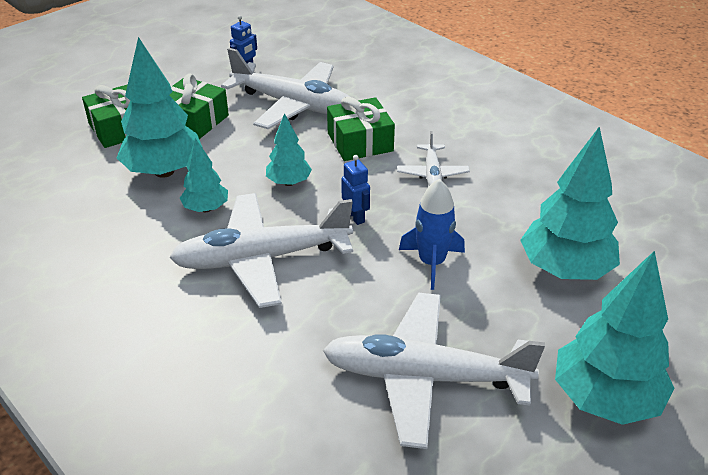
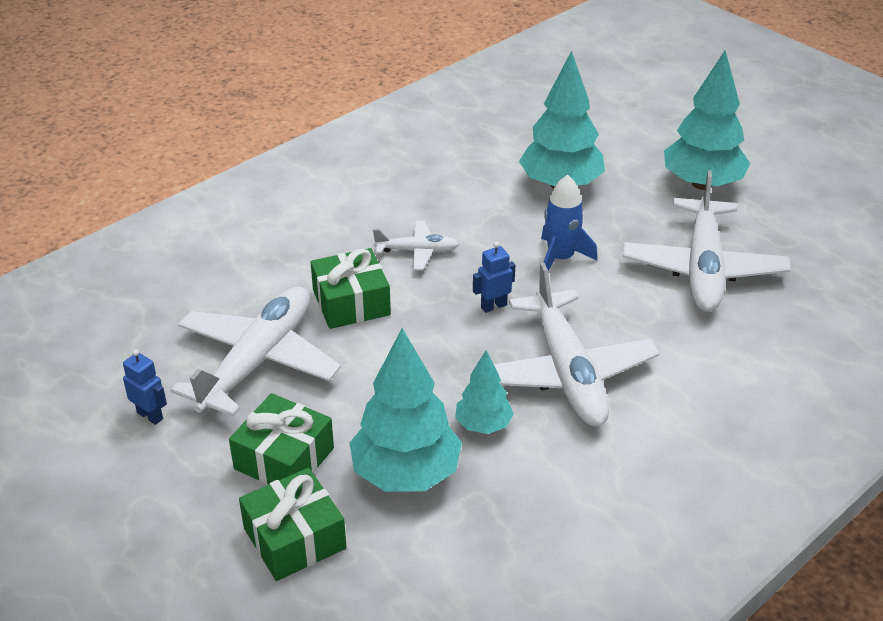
camera: 90 degrees left, 0 degrees up
turquoise tree [266,113,312,186] -> none

